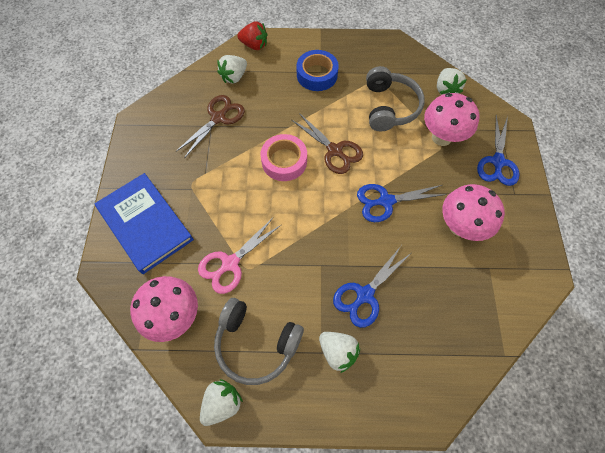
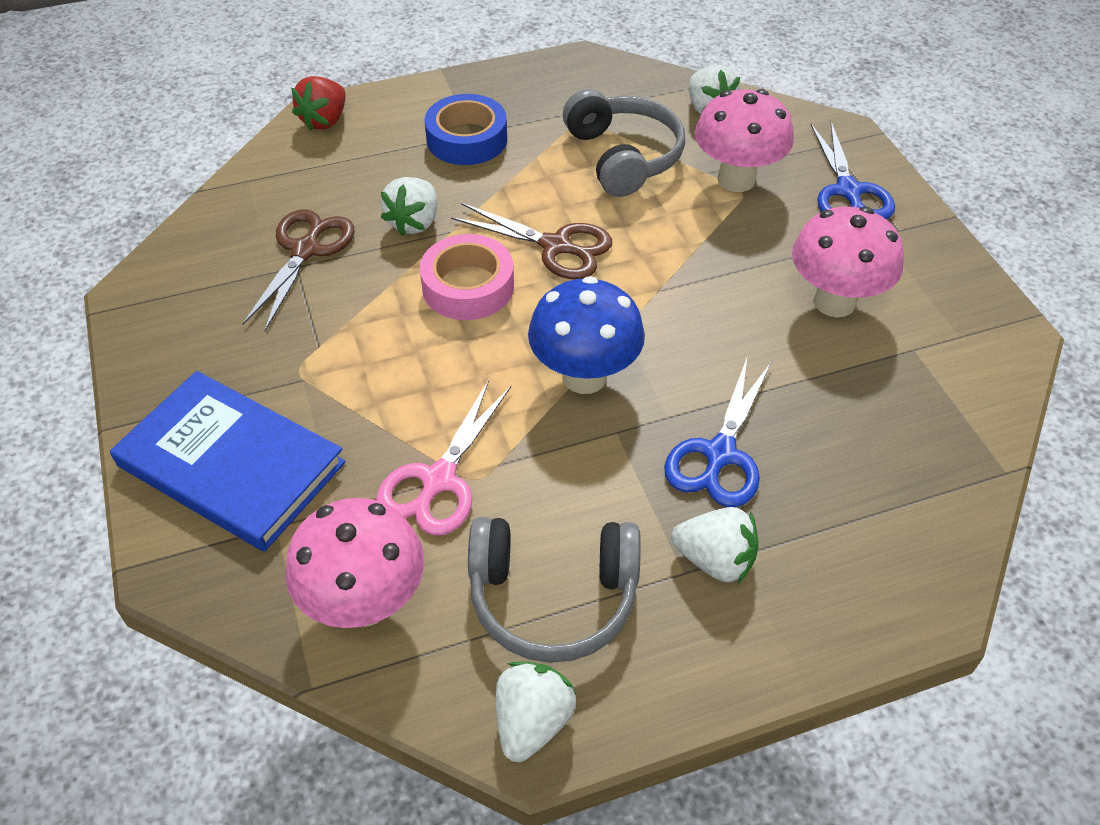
camera: 20 degrees left, 15 degrees down
white strawberry [217,55,247,84] -> white strawberry moved to [381,177,437,236]
red strawberry [237,21,268,50] -> red strawberry turned 120 degrees clockwise [291,76,346,131]
blue scissors [357,184,447,222] -> none
none -> blue mushroom [528,276,645,394]

